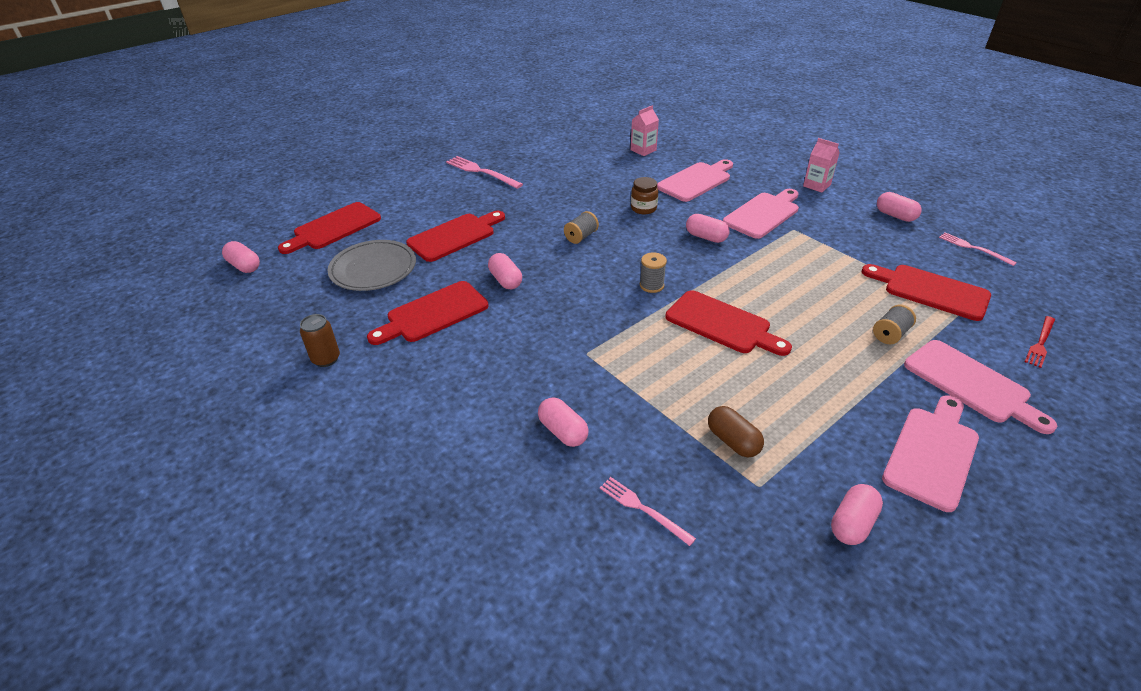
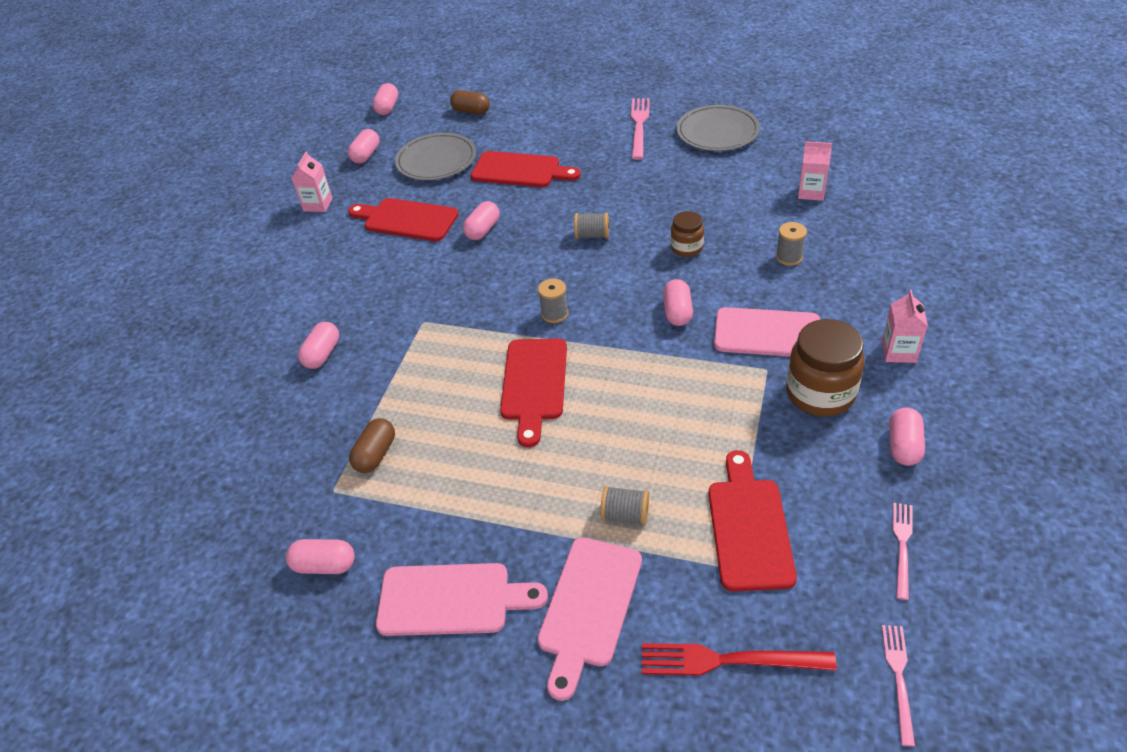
camera: 60 degrees right, 5 degrees up
red cutting board [278,202,381,254] -> brown capsule [450,90,490,114]
brown can [300,314,340,367] -> pink carton [292,151,333,212]
pink fork [600,477,696,546] -> pink fork moved to [882,625,915,746]
pink cutting board [657,159,733,202] -> grey spool [776,222,807,266]
red fork [1025,316,1055,368] -> red fork [642,643,837,676], size x1.58
none -> pink capsule [348,129,379,164]
none -> grey plate [676,105,760,151]
none -> brown jar [786,319,865,417]

